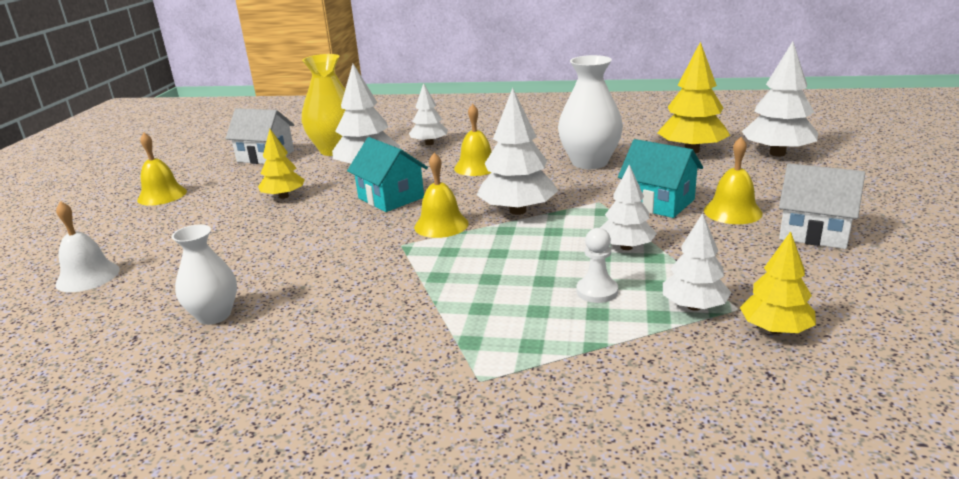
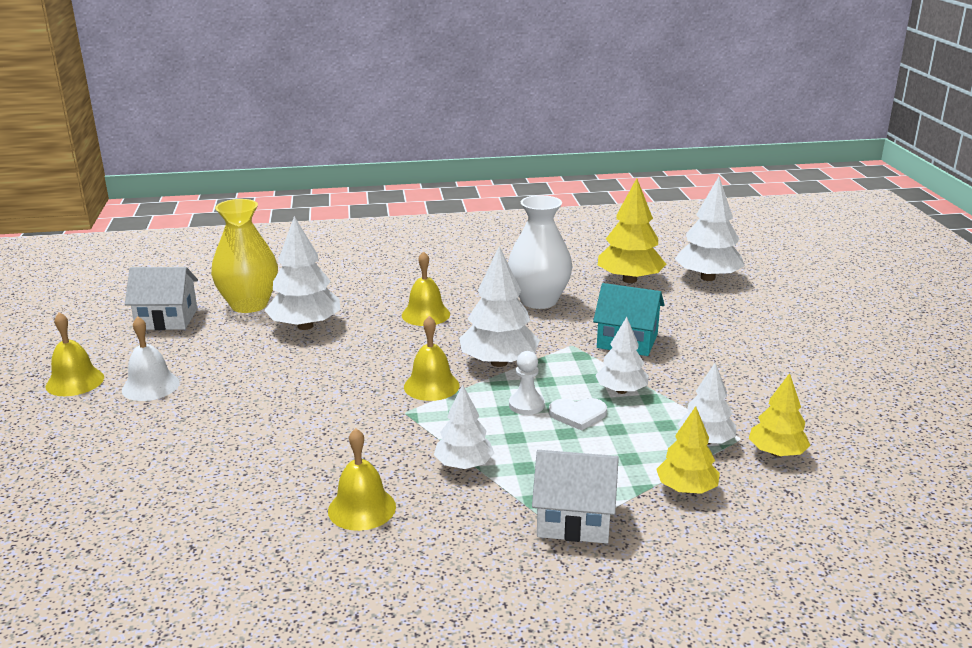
camera: 20 degrees left, 0 degrees up
white bell [55,201,120,292] -> white bell moved to [122,316,180,401]
white vase [172,224,237,325] -> none
yellow tree [258,129,304,199] -> yellow tree moved to [656,406,720,494]
turquoise house [347,137,428,212] -> none
white tree [409,83,448,145] -> white tree moved to [434,384,494,469]
white pawn [577,228,618,303] -> white pawn moved to [509,351,545,415]
yellow bell [704,137,763,224] -> yellow bell moved to [328,428,396,531]
white house [779,163,865,249] -> white house moved to [532,450,619,544]
none -> white heart [549,398,607,431]

